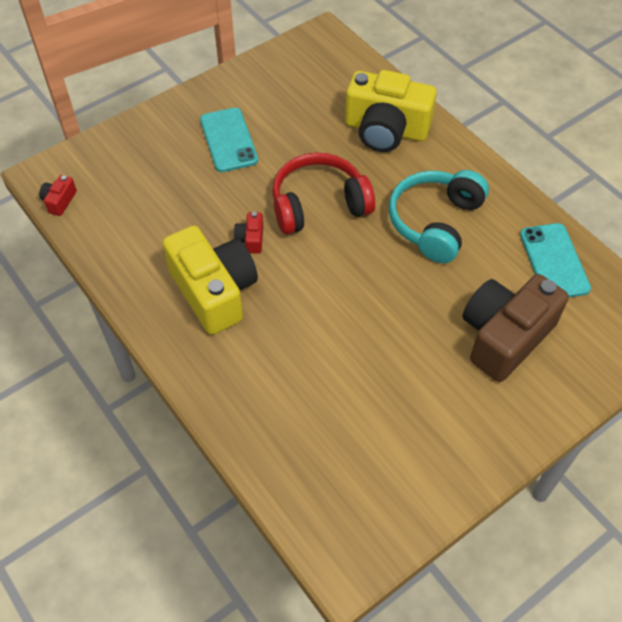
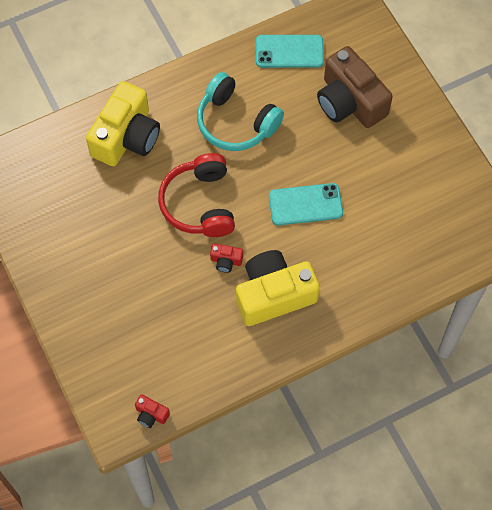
camera: 80 degrees left, 10 degrees up
turquoise phone [200,108,258,172] -> turquoise phone moved to [269,183,343,225]

